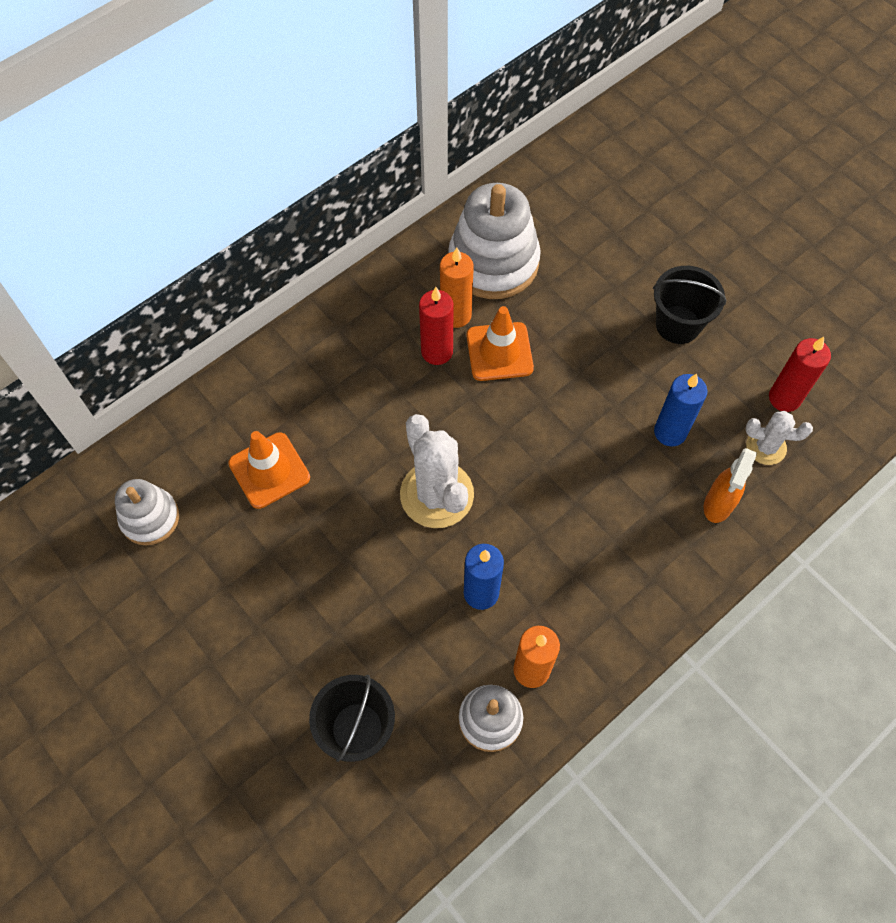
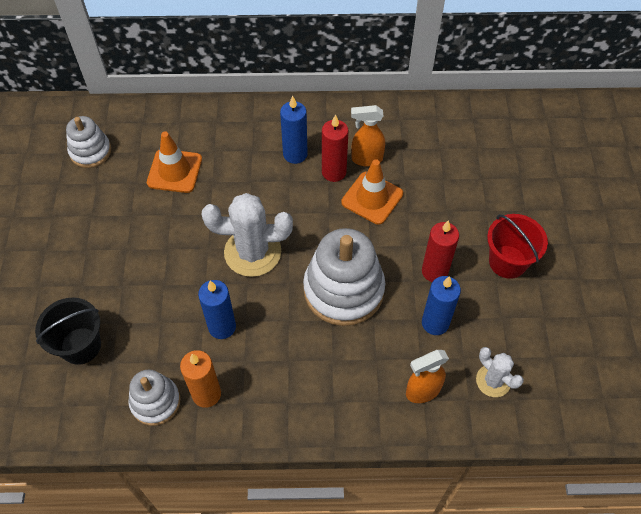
camera: 40 degrees right, 5 degrees down
white cactus [400,414,474,528] -> white cactus turned 75 degrees clockwise [202,193,293,277]
orange candle [440,248,474,328] -> orange spray bottle [351,105,385,166]
white stacking toy [448,183,541,299] -> white stacking toy moved to [303,228,385,326]
black bucket [653,266,726,344] -> red bucket [487,214,548,279]
red candle [769,337,831,412] -> red candle moved to [422,220,459,282]
none -> blue candle [280,96,308,164]

